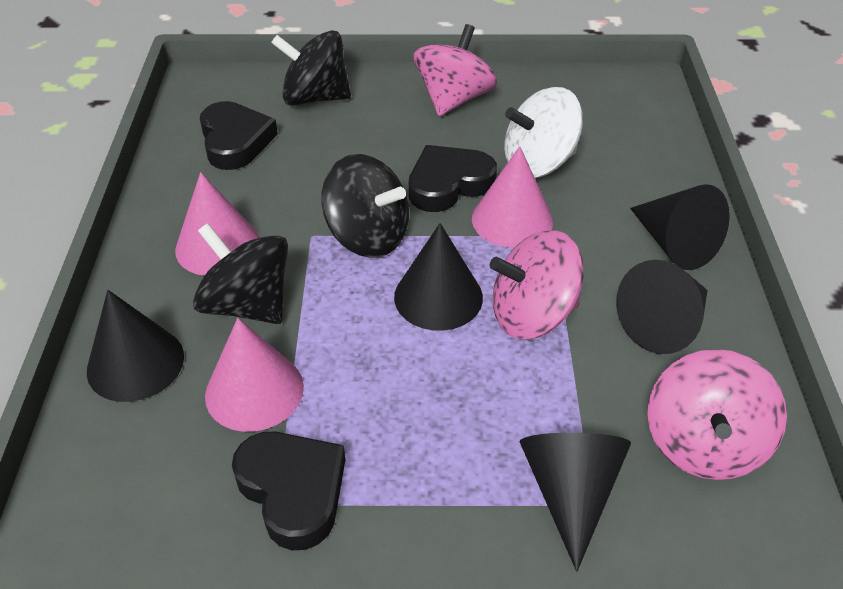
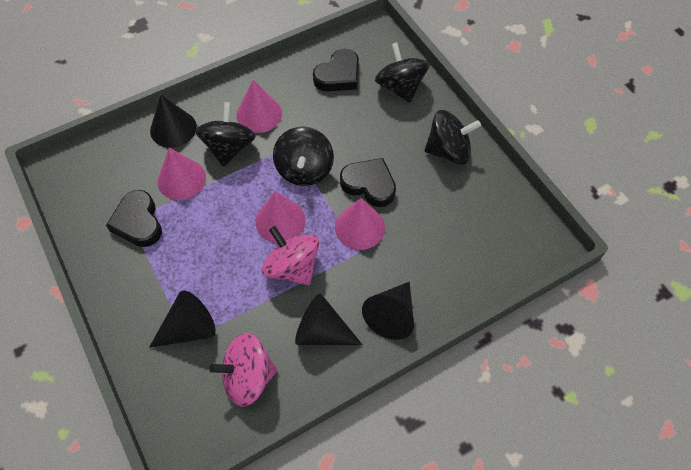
camera: 60 degrees right, 15 degrees up
black heart [232,432,345,550] -> black heart turned 135 degrees clockwise [106,190,162,247]
black cone [394,223,483,331] -> pink cone [256,191,305,243]
pink spinning top [413,24,497,116] -> black spinning top [425,110,481,165]
white spinning top [504,87,583,178] -> none

